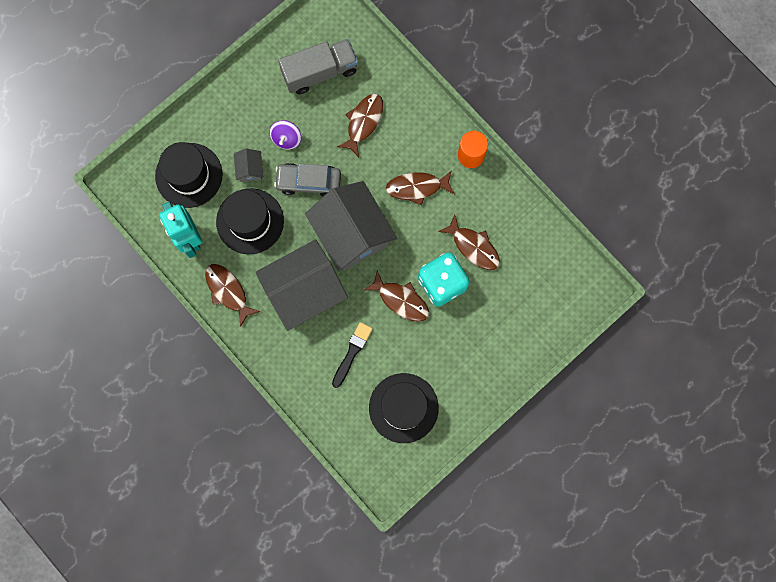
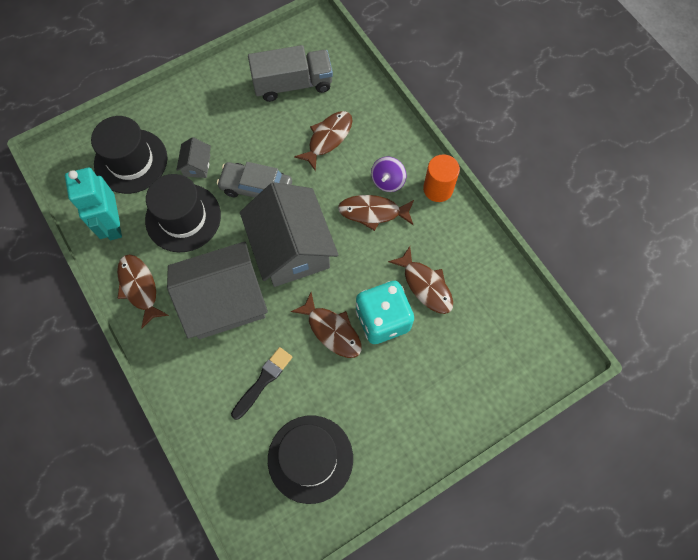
camera: 10 degrees right, 10 degrees down
purple spinning top [270,120,301,150] -> purple spinning top moved to [371,156,406,192]

